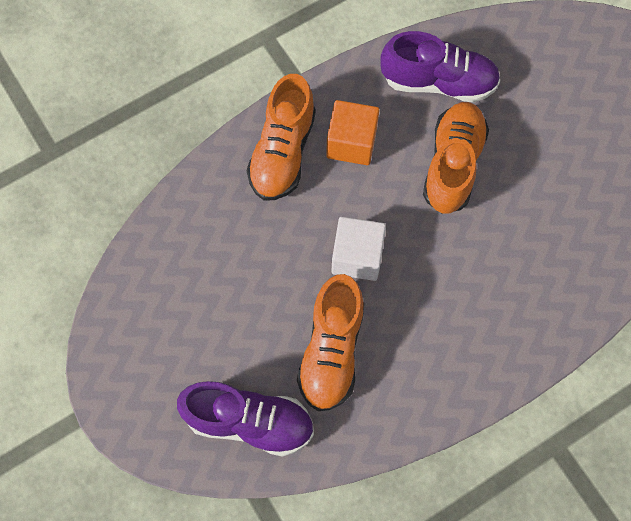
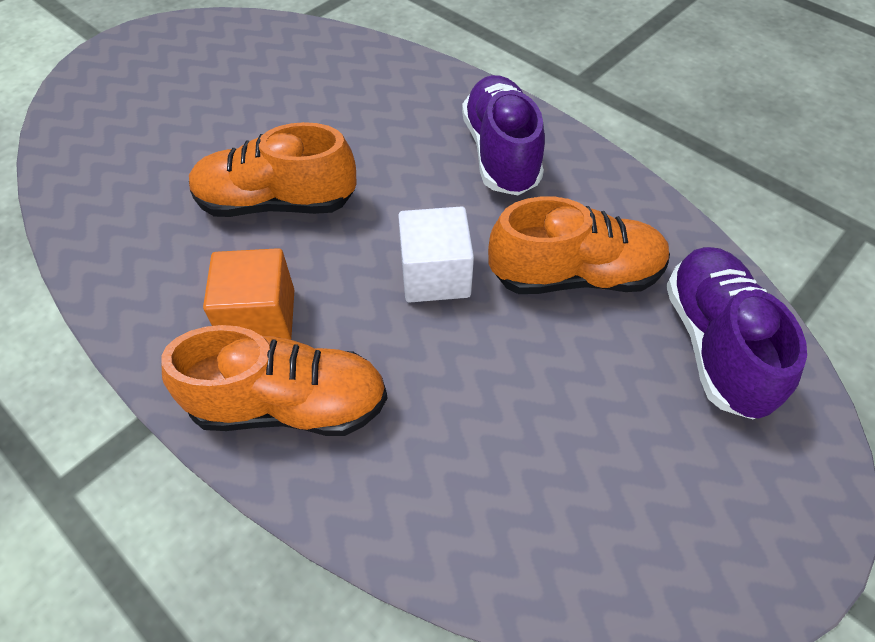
camera: 105 degrees left, 15 degrees down
purple shoe [380,31,500,103] -> purple shoe moved to [462,75,545,195]

